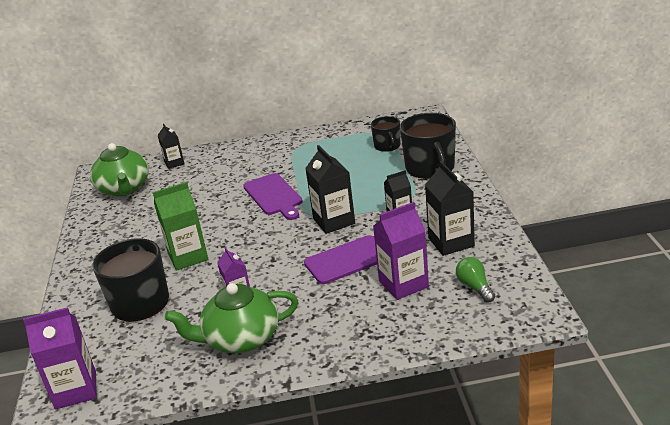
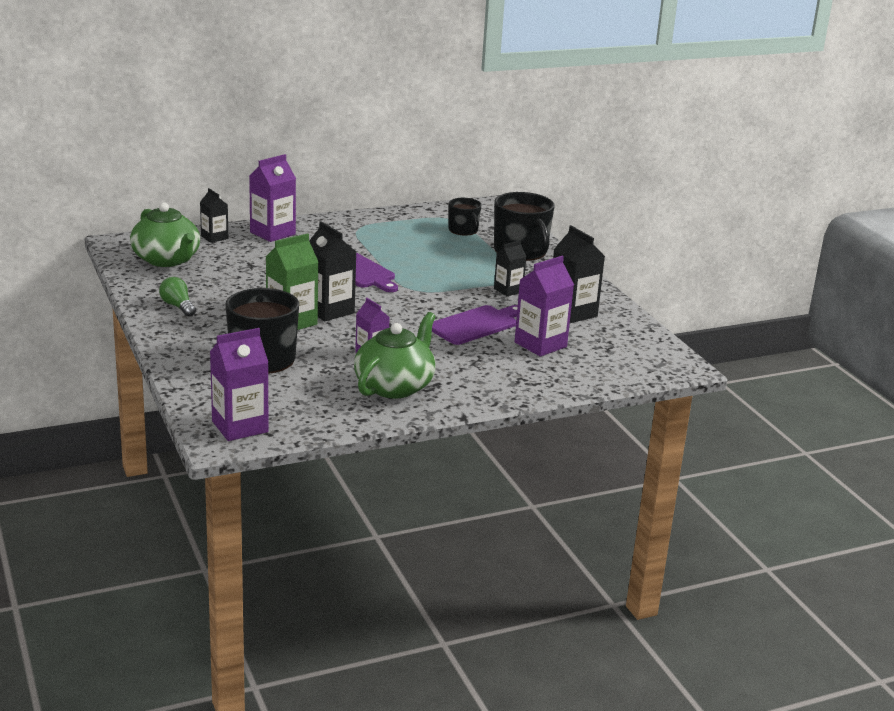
camera: 20 degrees left, 5 degrees down
green teapot [165,283,298,353] -> green teapot turned 150 degrees clockwise [354,312,436,398]
black carton [305,145,355,234] -> black carton moved to [309,221,356,321]
green light bulb [456,257,496,303] -> green light bulb moved to [159,277,196,317]
none -> purple carton [249,154,296,242]

